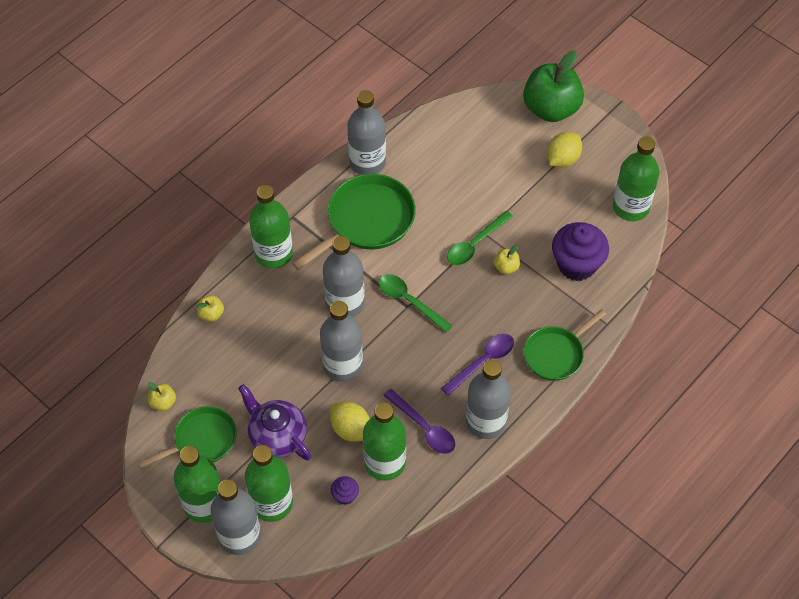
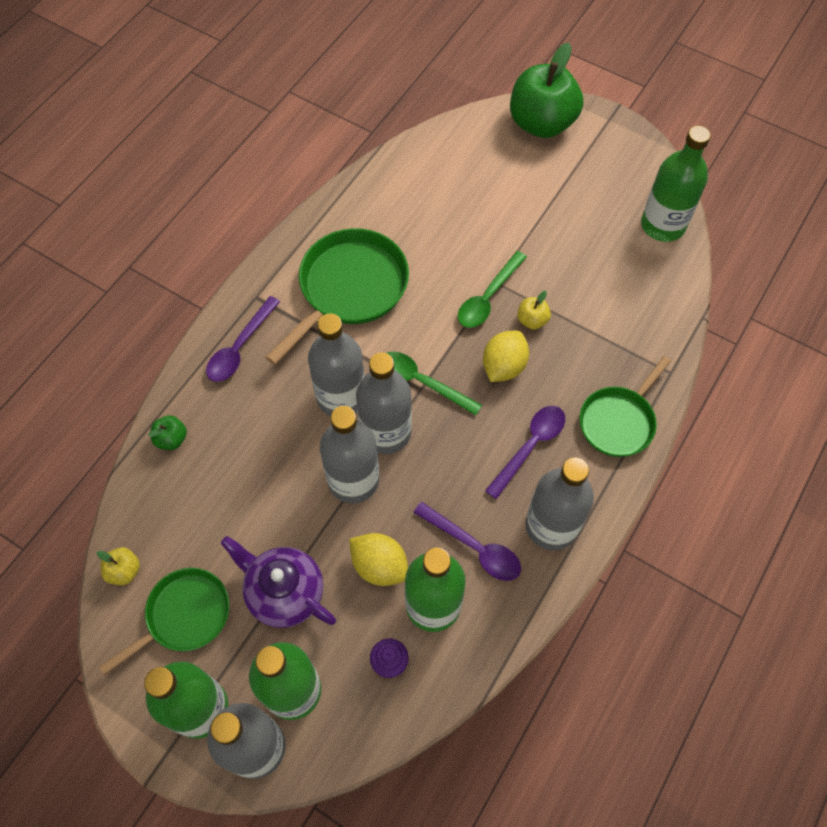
camera: 10 degrees left, 5 degrees up
yellow apple [197,295,224,322] -> green apple [148,415,187,450]
green bottle [249,185,293,269] -> purple spoon [206,296,280,382]
grey bottle [347,90,386,175] -> grey bottle moved to [356,352,412,454]
yellow lemon [547,132,582,167] -> yellow lemon moved to [483,331,529,382]
purple cupcake [552,222,609,281] -> none

